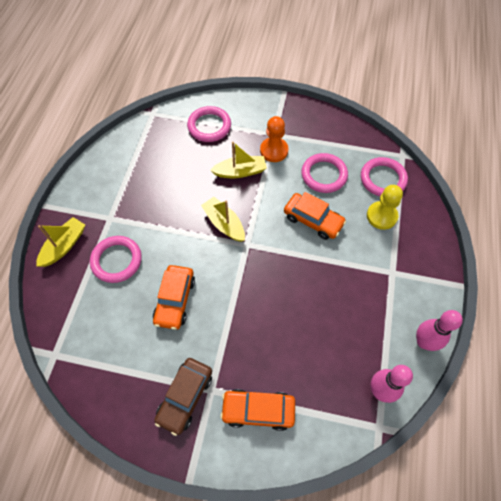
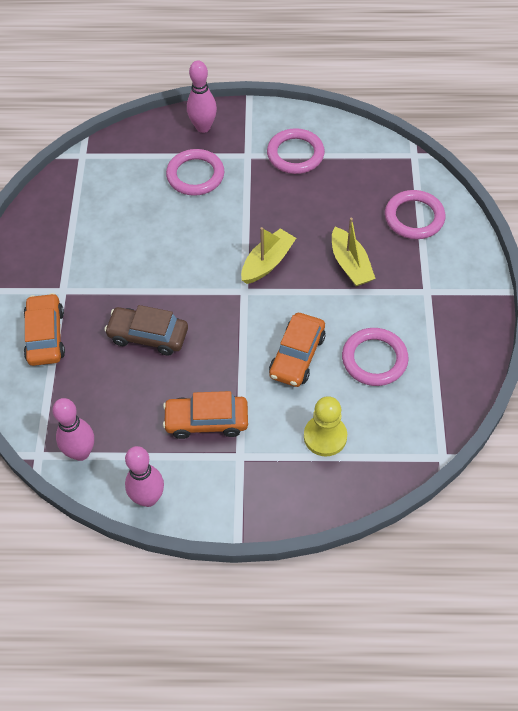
camera: 80 degrees right, 5 degrees down
yellow boat [36,217,85,267] -> pink bowling pin [187,61,217,133]
orange car [153,265,195,330] -> orange car moved to [163,391,248,439]
brown car [154,358,212,436] -> brown car moved to [104,305,188,356]
orange pawn [260,116,289,162] -> none
pink ring [361,157,408,196] -> pink ring moved to [267,128,325,174]

